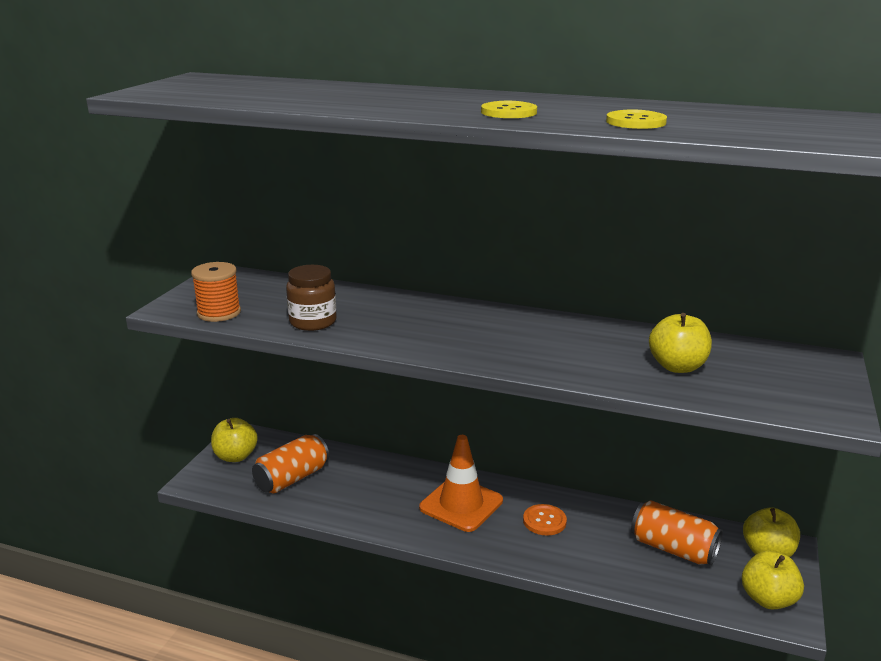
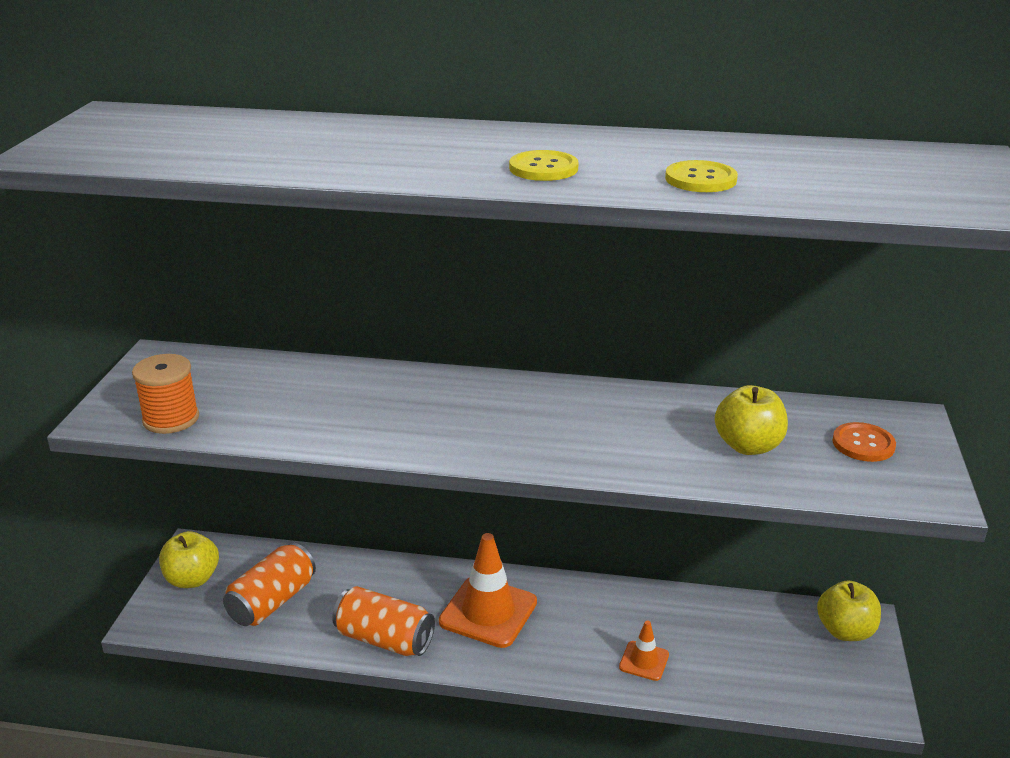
camera: 10 degrees left, 5 degrees up
brown jar [286,265,337,331] -> none
orange button [523,504,567,535] -> orange button moved to [832,422,896,462]
orange can [631,500,723,565] -> orange can moved to [332,586,435,656]
yellow apple [742,551,804,610] -> none
none -> orange traffic cone [619,621,669,681]

